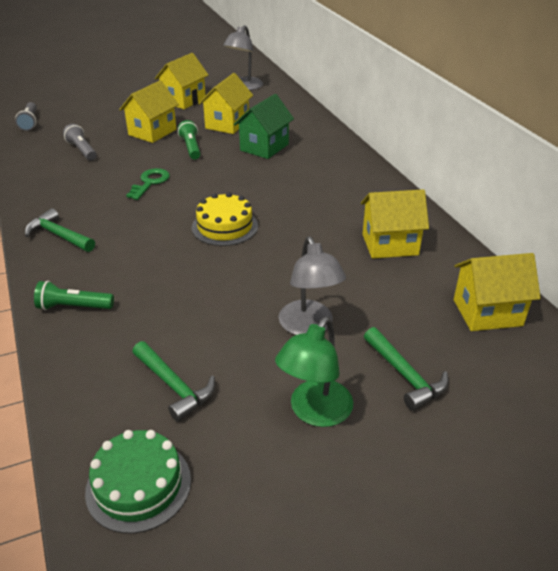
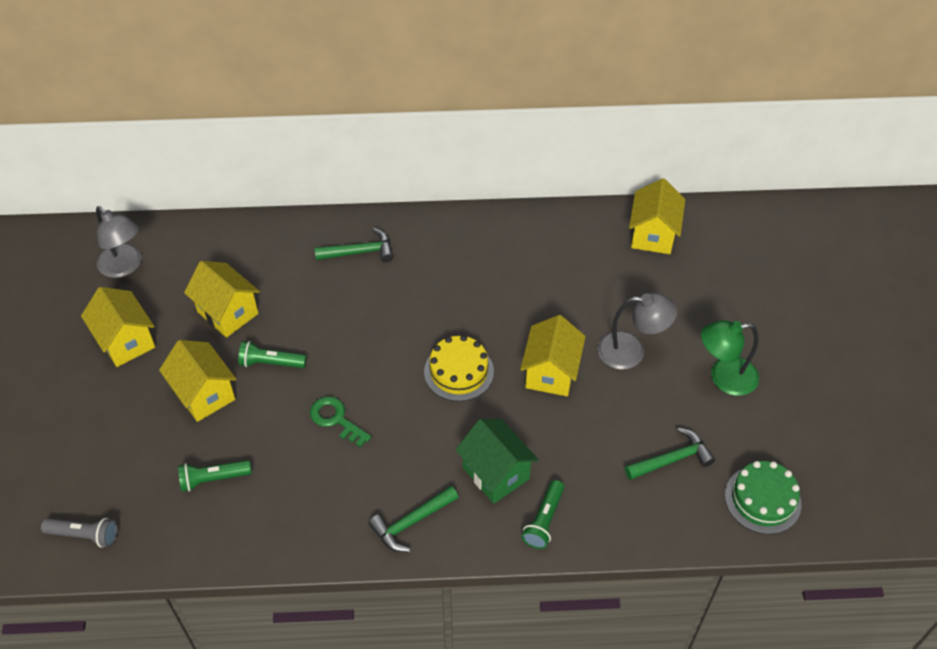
camera: 70 degrees left, 15 degrees up
grey flashlight [63,124,97,161] -> green flashlight [178,460,252,492]
green house [234,94,294,159] -> green house moved to [455,419,538,504]
green lamp [275,317,353,427] -> green lamp turned 120 degrees clockwise [701,320,759,396]
yellow house [361,189,429,259] -> yellow house moved to [520,315,586,396]
green hammer [364,327,449,411] -> green hammer moved to [315,228,393,262]

